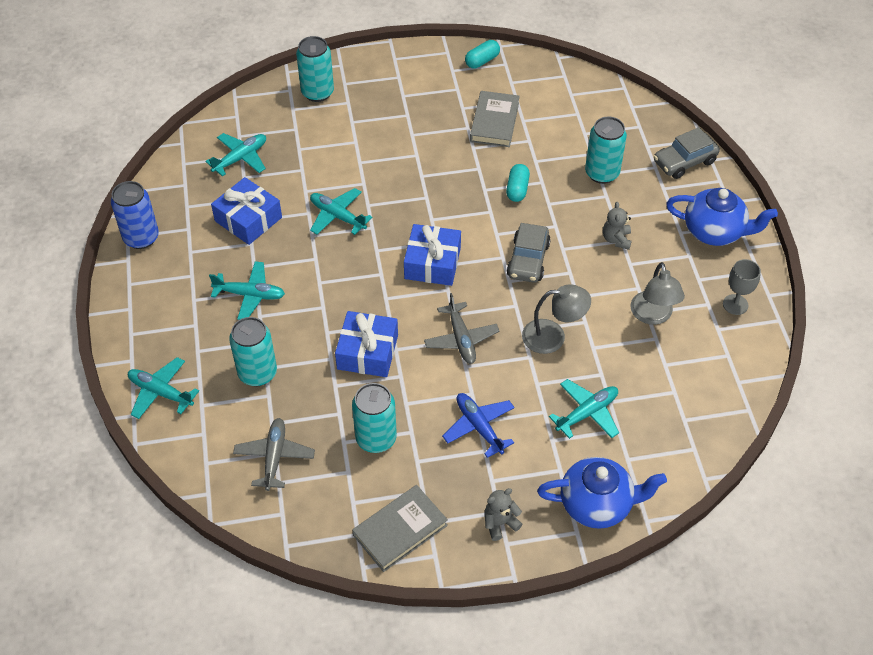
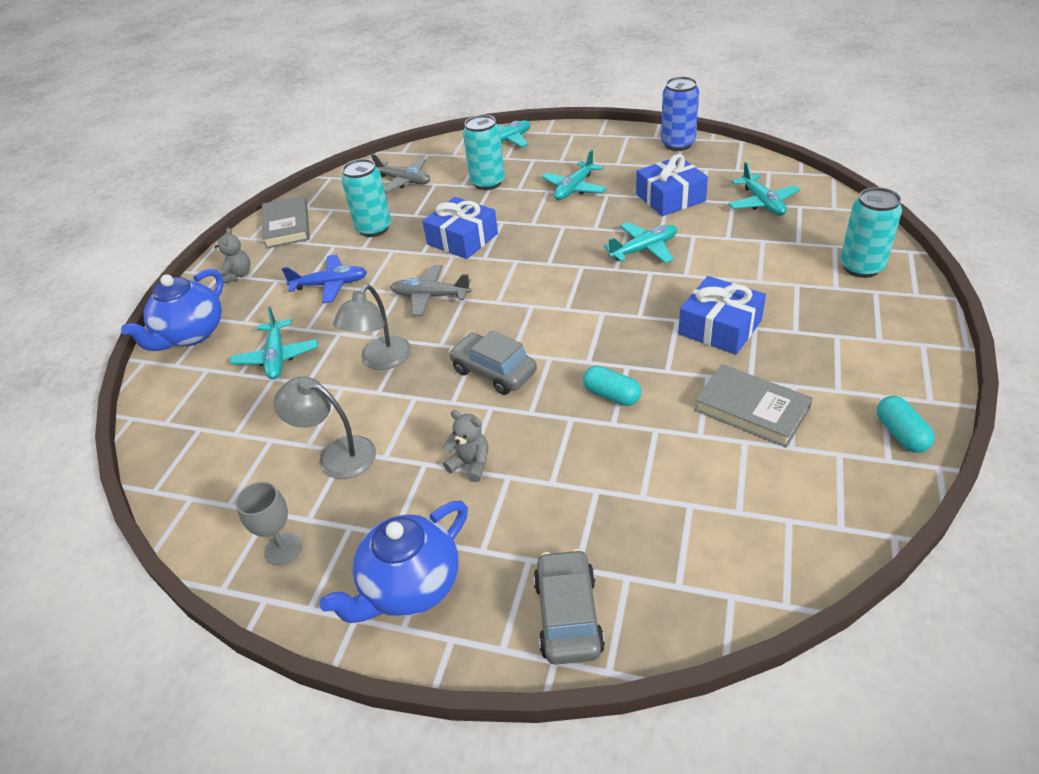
camera: 120 degrees right, 10 degrees down
blue gift [404,224,461,286] -> blue gift moved to [678,276,766,355]
turquoise can [585,117,627,184] -> none

